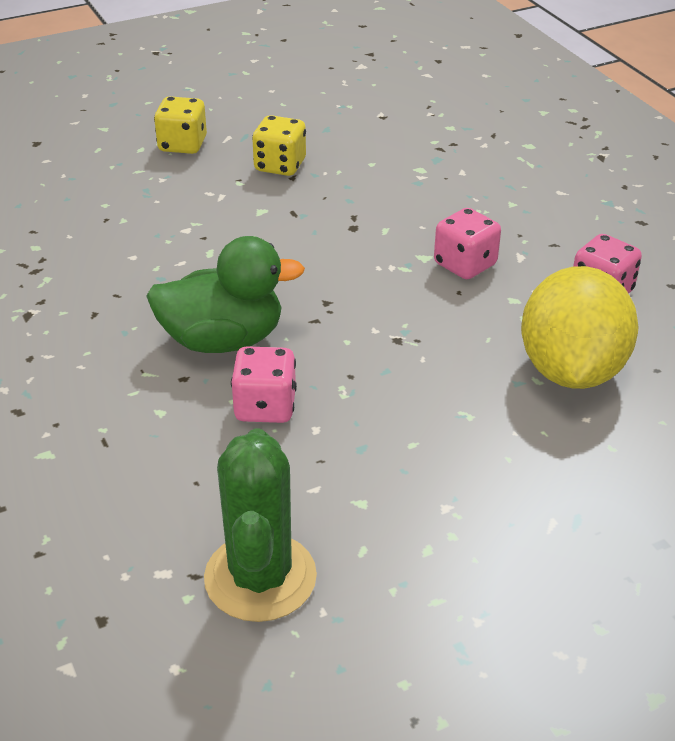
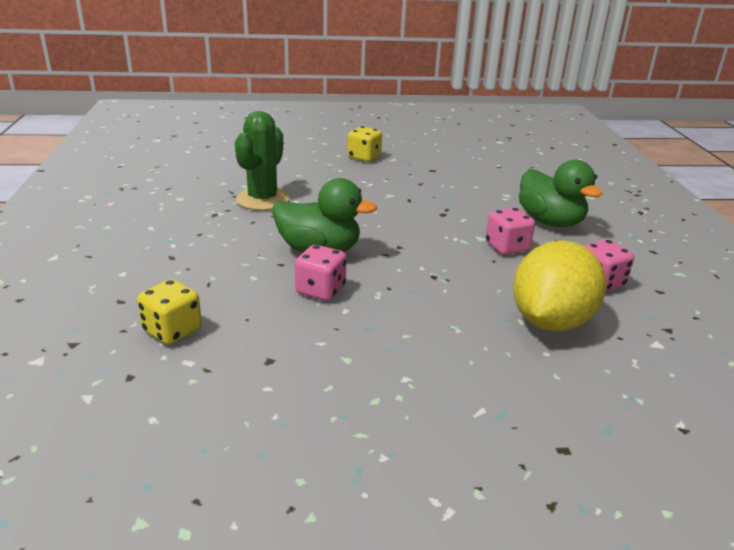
camera: 20 degrees right, 10 degrees down
green cactus [204,428,317,622] -> green cactus moved to [235,111,290,210]
yellow dice [252,115,306,176] -> yellow dice moved to [137,279,202,345]
none -> green duck [519,160,602,227]

